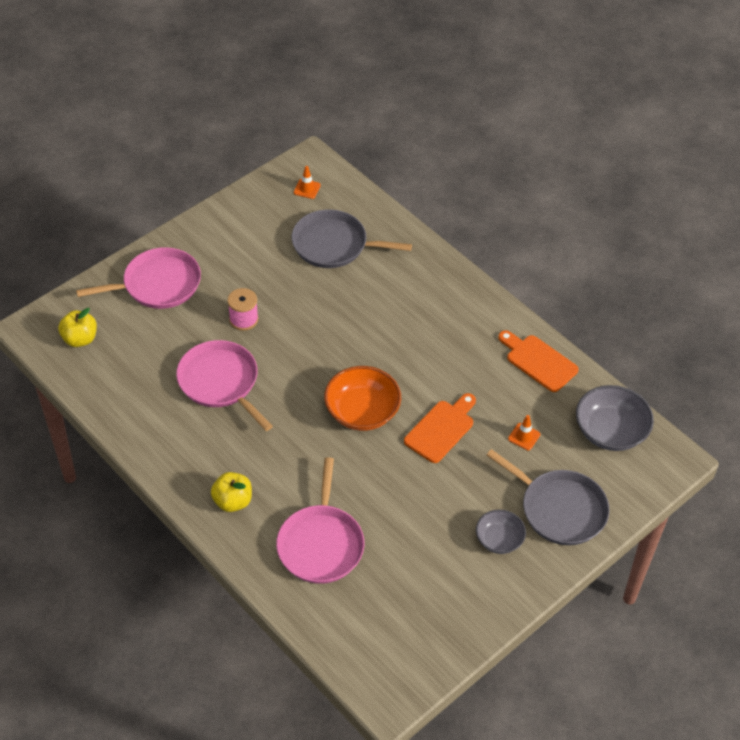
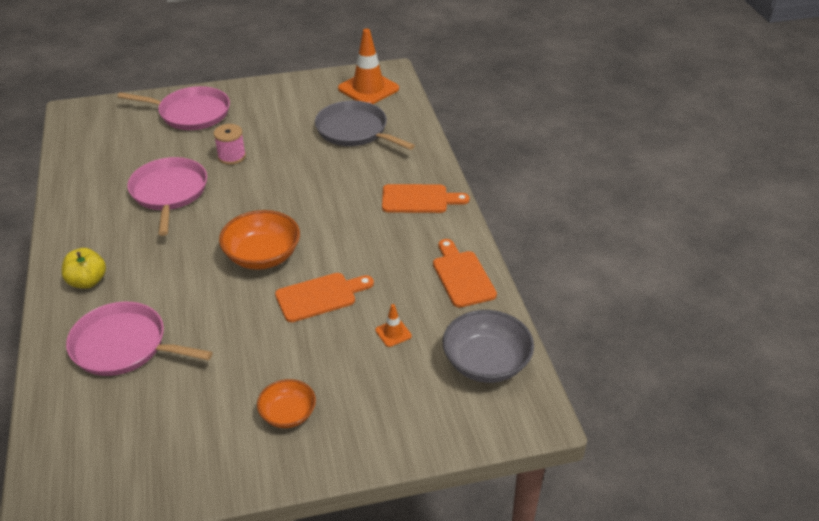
camera: 30 degrees right, 10 degrees down
yellow apple [58,308,97,347] -> none
pink pan [276,457,364,584] -> pink pan turned 75 degrees clockwise [66,302,213,376]
orange traffic cone [294,166,321,199] -> orange traffic cone [338,29,399,104], size x2.25
grey bowl [476,510,526,554] -> orange bowl [257,379,316,428]
grey pan [486,449,609,545] -> none
none -> orange cutting board [382,184,470,213]

